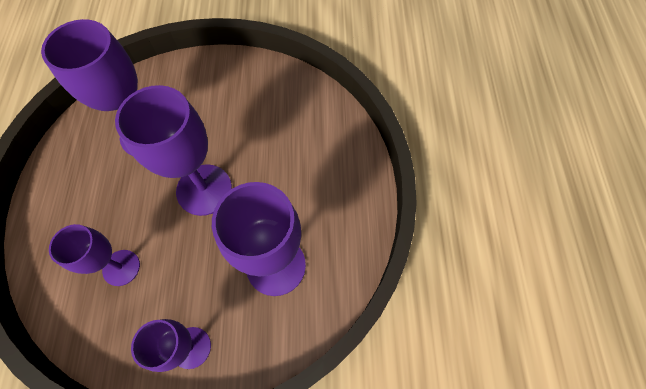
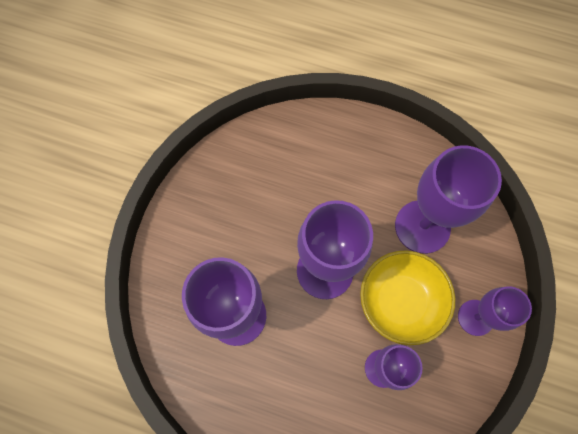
camera: 70 degrees left, 5 degrees up
none -> yellow bowl [360,250,455,345]

